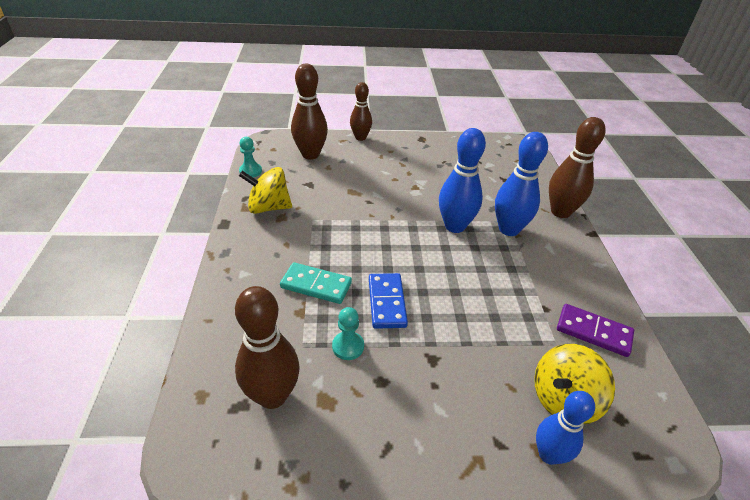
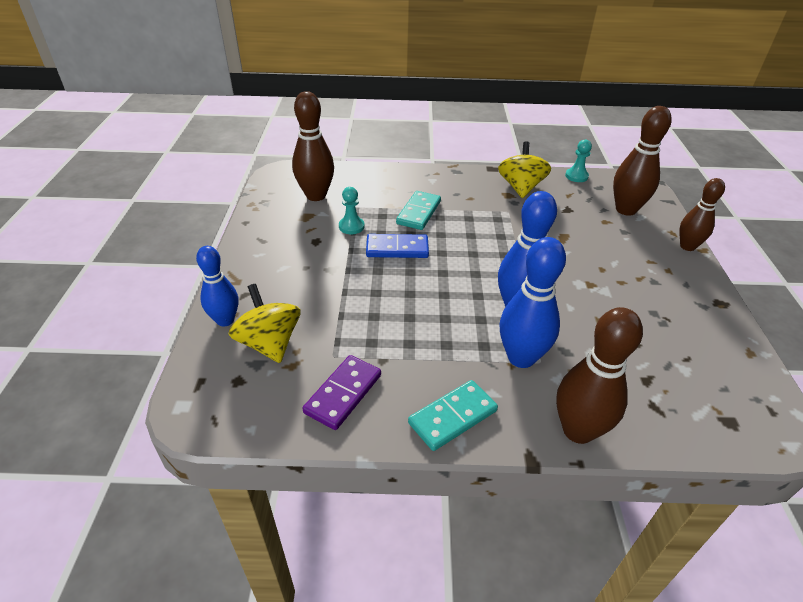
camera: 95 degrees right, 0 degrees up
none -> turquoise domino [408,380,498,451]

